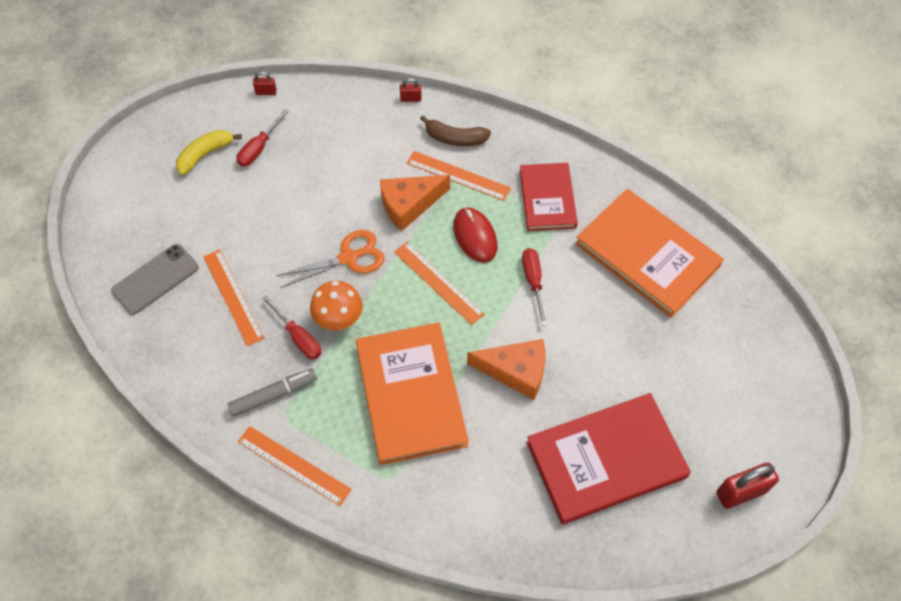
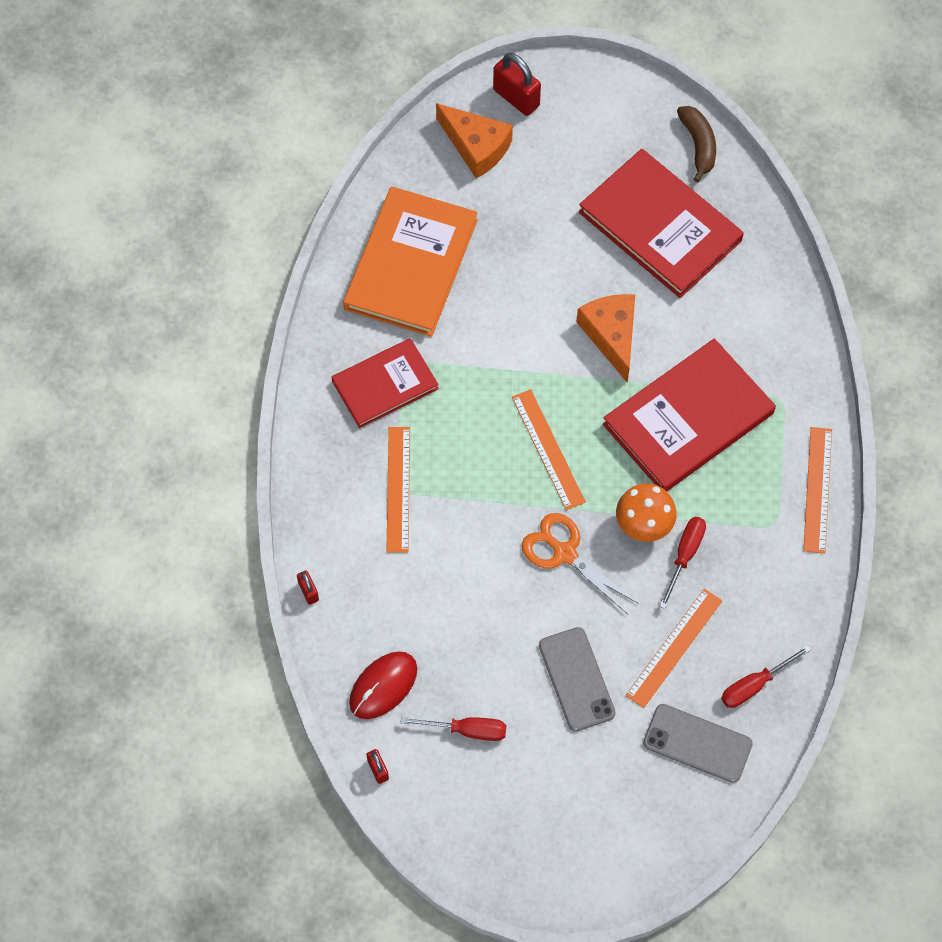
camera: 115 degrees left, 5 degrees up
yellow banana [176,130,242,175] -> none
grey marker [228,368,317,417] -> none
orange book [356,322,469,465] -> red book [603,339,776,491]
orange cheese [380,175,450,231] -> orange cheese moved to [436,103,513,178]
orange ruler [394,242,485,325] -> orange ruler turned 45 degrees counterclockwise [512,389,586,510]
brown banana [420,115,491,146] -> brown banana moved to [677,106,716,183]
red mouse [453,207,497,263] -> red mouse moved to [349,651,417,719]
red screwdriver [522,248,547,326] -> red screwdriver moved to [721,645,811,708]
red padlock [716,463,779,509] -> red padlock moved to [493,53,541,116]
none -> grey phone [539,627,616,731]

